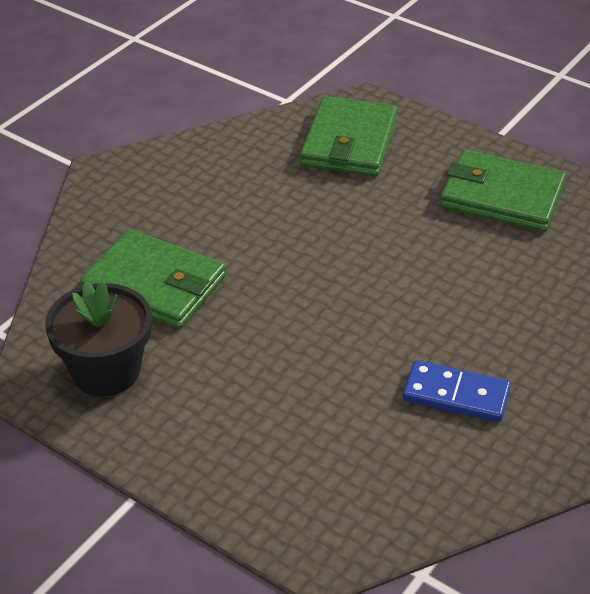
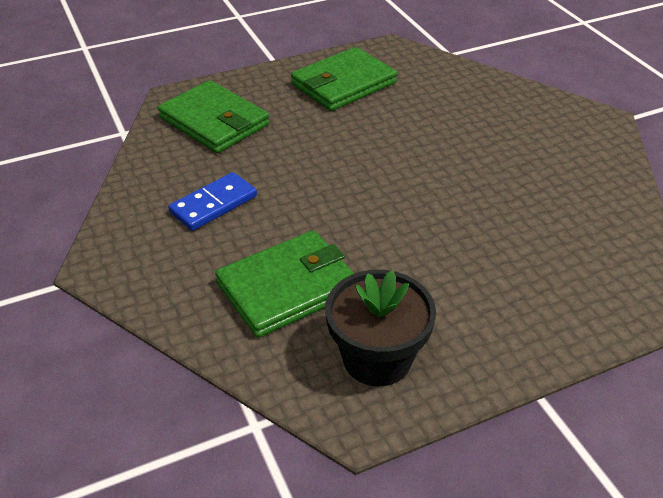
camera: 60 degrees left, 0 degrees up
blue domino [403,360,511,422] -> blue domino moved to [168,172,257,231]

